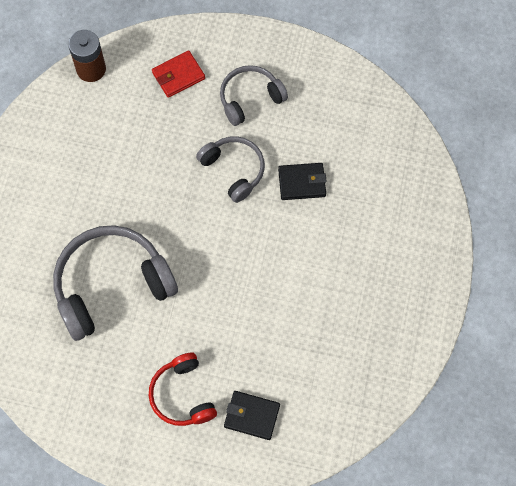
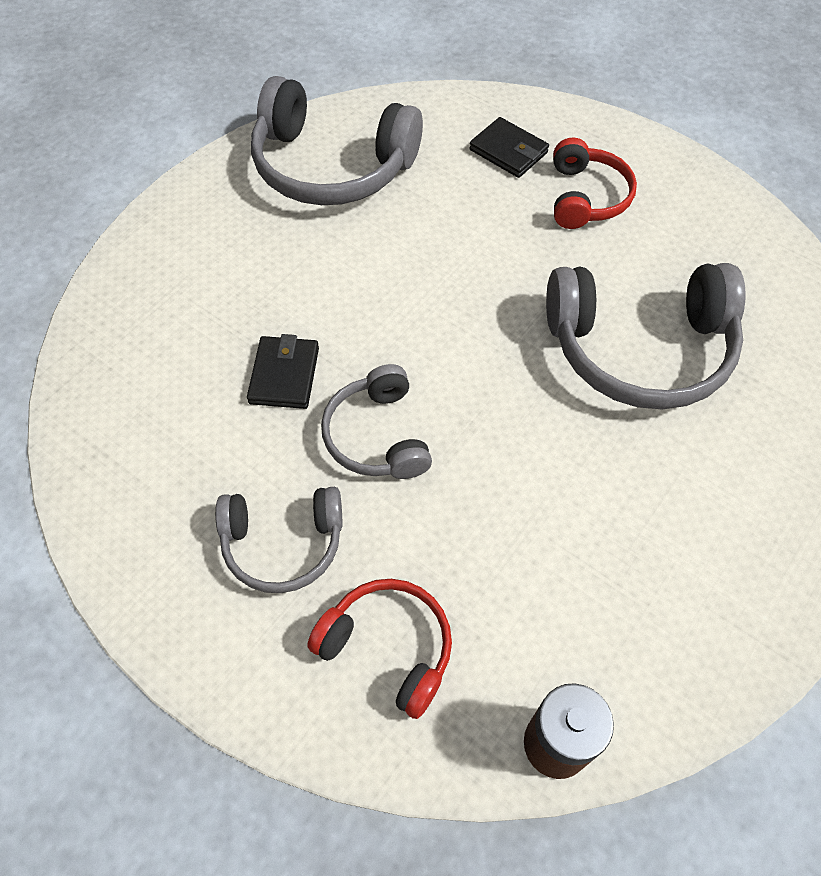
camera: 155 degrees left, 10 degrees down
red wallet [152,51,205,98] -> red headphones [307,579,452,719]
black wallet [278,163,327,200] -> black wallet turned 75 degrees clockwise [247,334,319,409]
none -> grey headphones [251,76,423,205]

